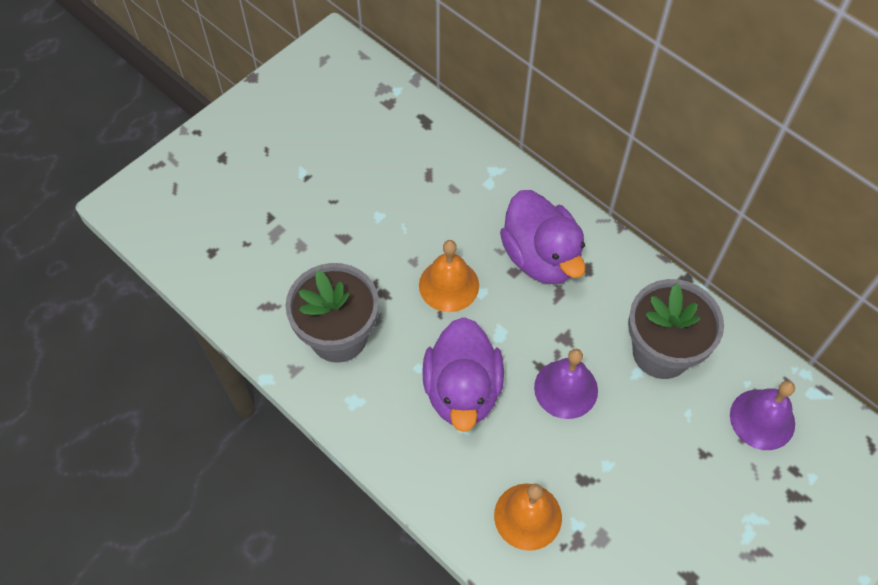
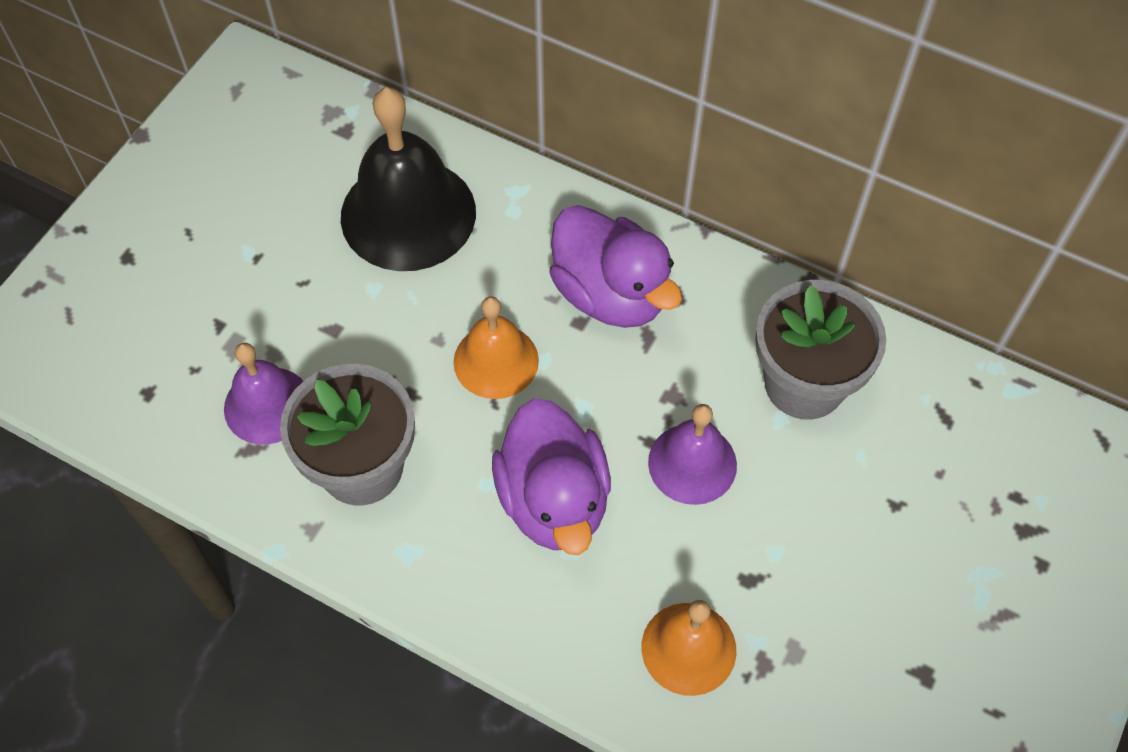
camera: 15 degrees left, 0 degrees up
purple bell [730,381,795,450] -> purple bell moved to [224,343,303,445]
none -> black bell [341,87,476,271]

